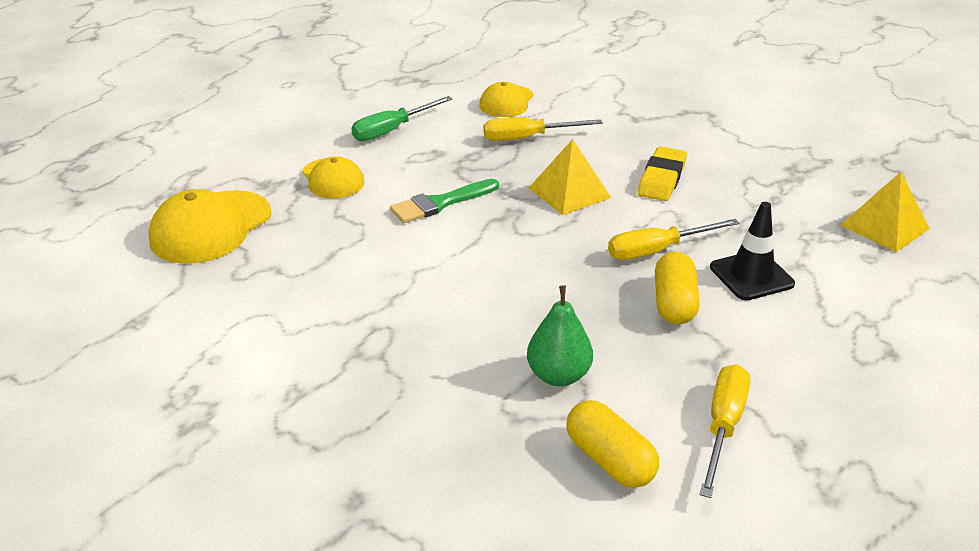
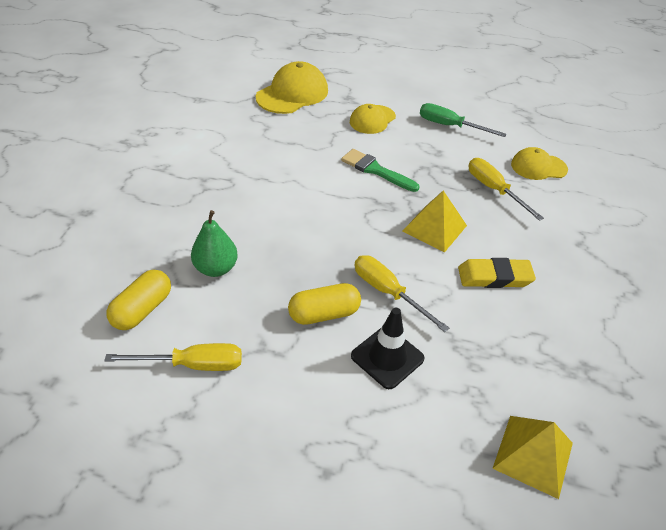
camera: 65 degrees right, 10 degrees up
yellow cap [148,189,272,264] -> yellow cap turned 120 degrees clockwise [256,61,328,114]

